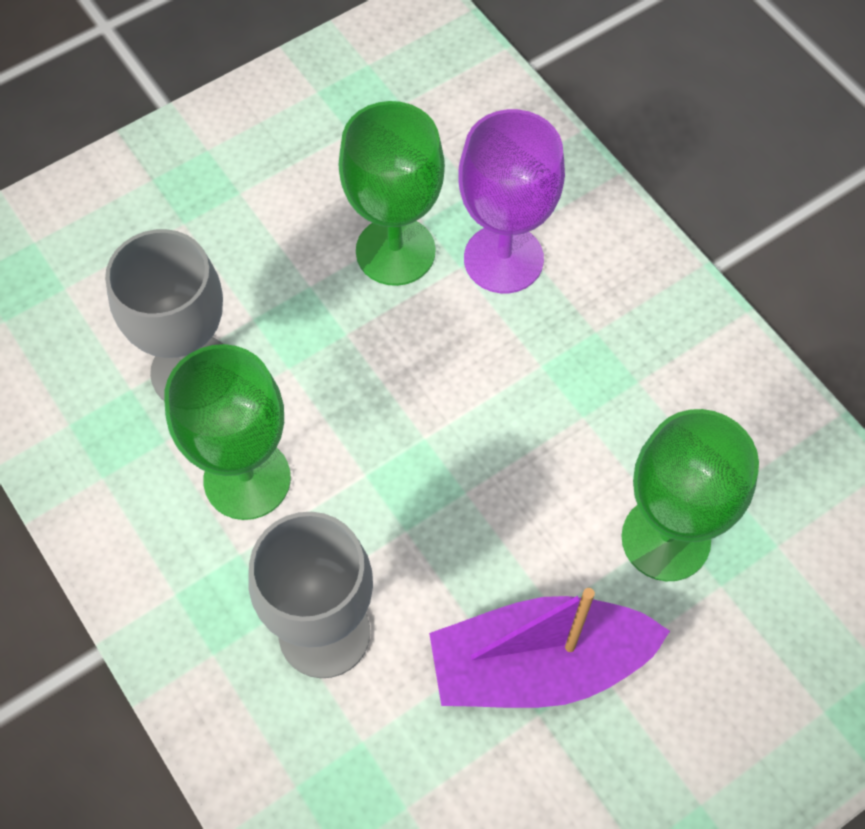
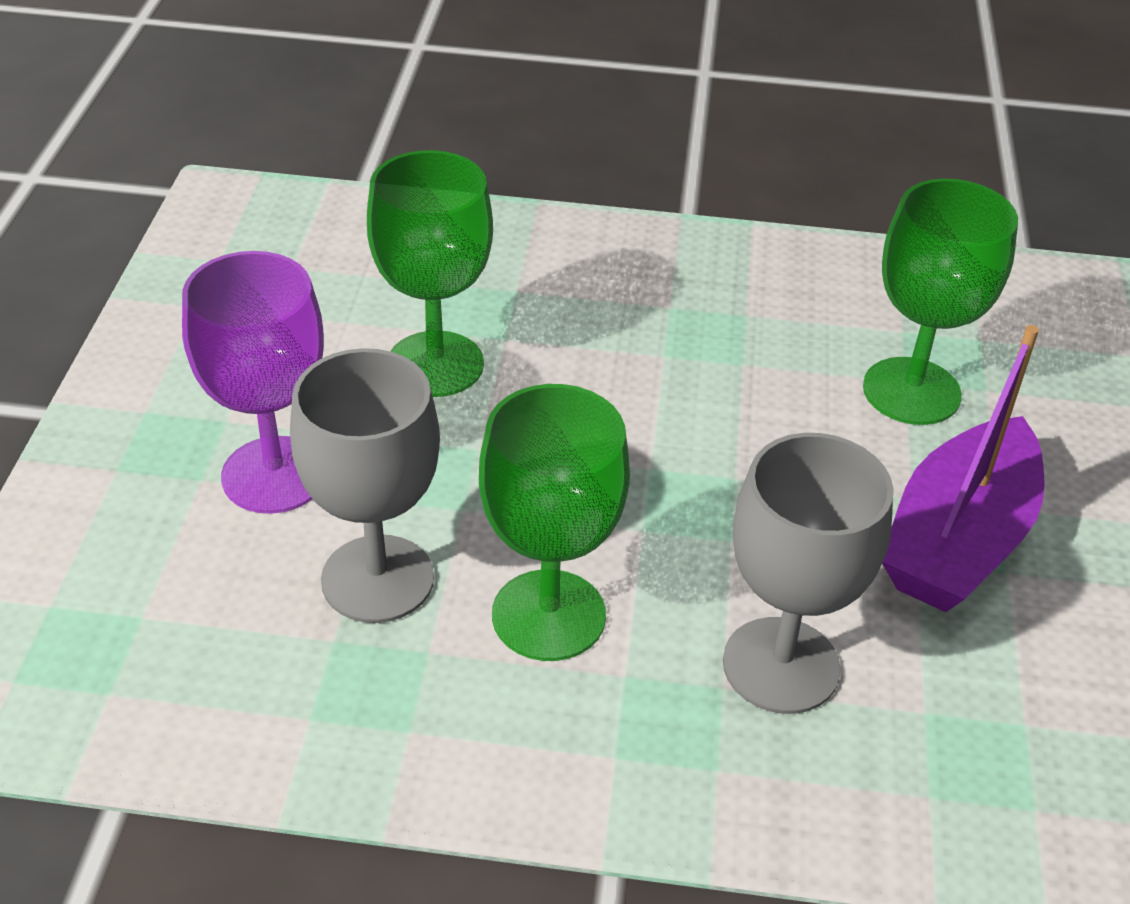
camera: 50 degrees left, 20 degrees down
purple goblet [458,109,565,293] -> purple goblet moved to [182,251,324,514]

